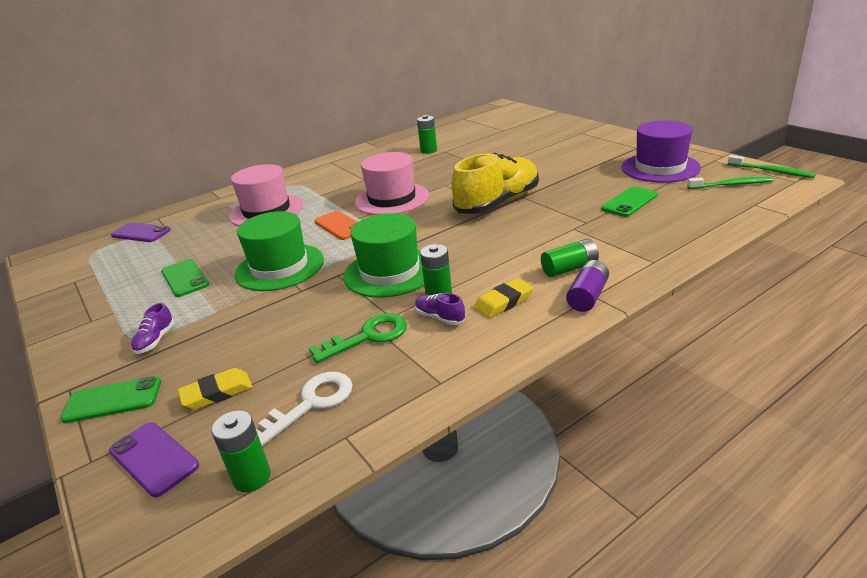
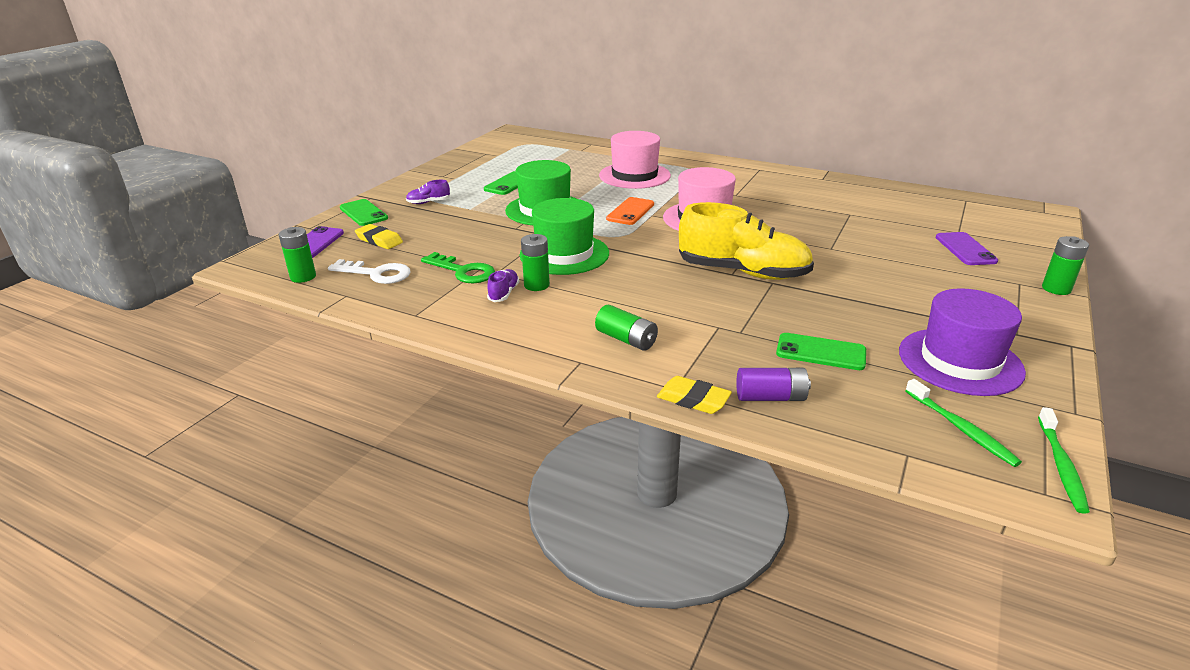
camera: 60 degrees right, 0 degrees up
purple phone [111,222,171,242] -> purple phone moved to [936,232,998,265]
green battery [417,115,437,154] -> green battery moved to [1042,236,1089,295]
yellow eraser [474,278,533,318] -> yellow eraser moved to [657,376,732,414]
purple battery [566,260,609,312] -> purple battery moved to [736,368,811,401]

